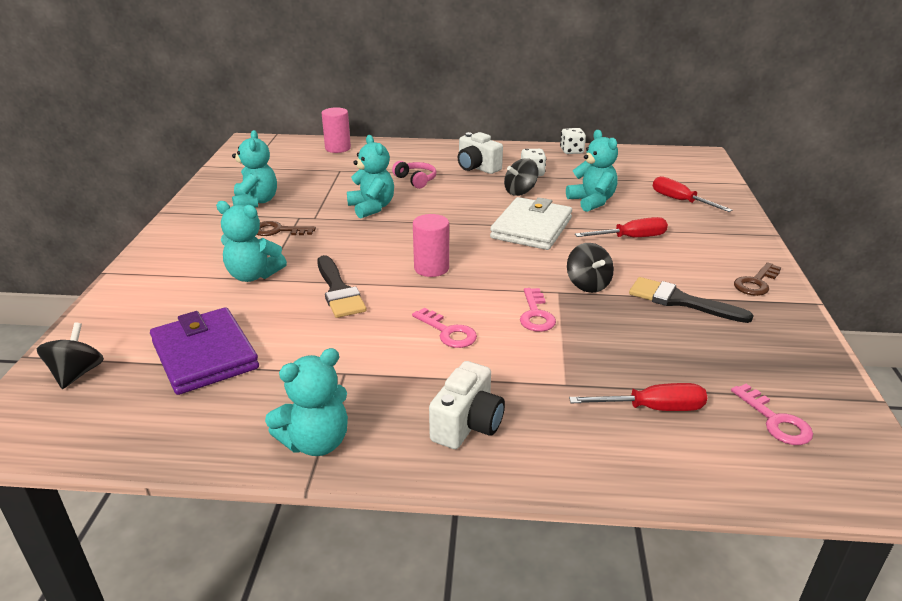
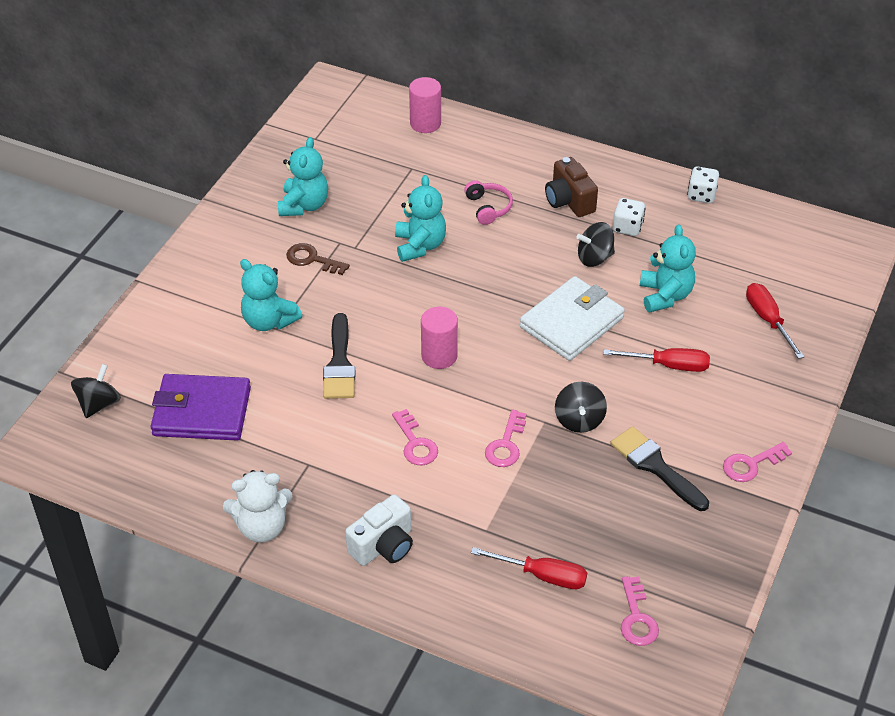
camera: 20 degrees right, 15 degrees up
purple wallet [150,307,259,395] -> purple wallet turned 75 degrees counterclockwise [150,374,251,440]
turquoise teddy bear [265,348,348,456] -> white teddy bear [223,470,293,542]
white camera [458,132,503,174] -> brown camera [545,157,598,217]
brown key [734,262,781,296] -> pink key [723,442,792,482]

